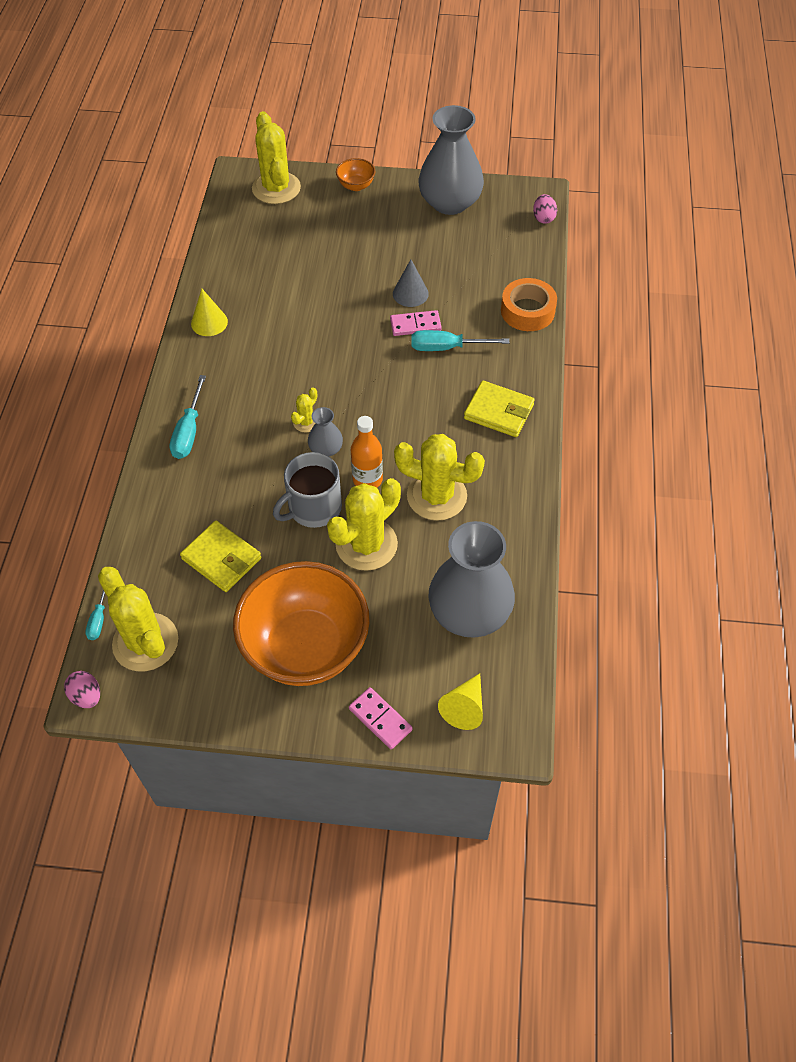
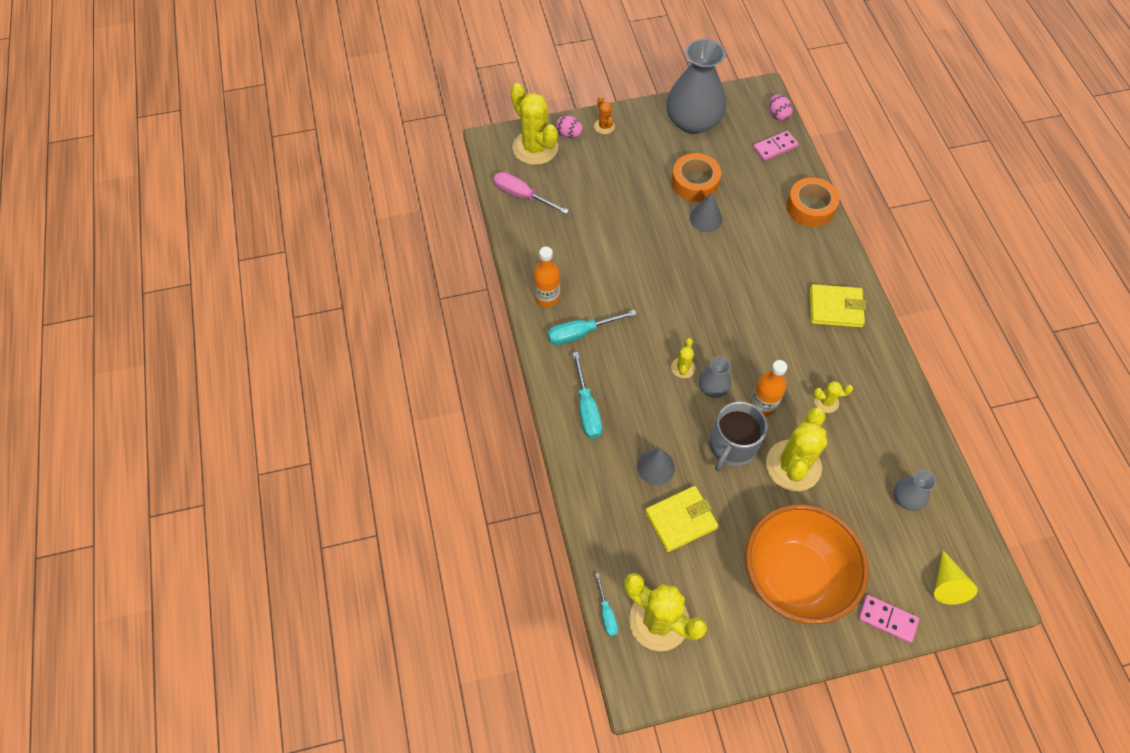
camera: 20 degrees left, 5 degrees up
pink egg [64,671,100,708] -> pink egg moved to [556,115,583,138]
yellow wallet [180,521,261,592] -> yellow wallet turned 45 degrees counterclockwise [645,486,718,552]
yellow cone [191,289,228,336] -> orange bottle [533,247,560,307]
orange bowl [336,158,375,191] -> orange cactus [594,96,615,134]
pink domino [390,310,442,336] -> pink domino moved to [753,131,799,161]
yellow cactus [394,434,485,521] -> yellow cactus [813,381,853,413], size x0.46
turquoise screwdriver [411,330,509,351] -> turquoise screwdriver moved to [548,310,637,345]
grey vase [428,521,515,638] -> grey vase [894,470,936,511], size x0.46
none -> pink screwdriver [493,172,569,214]
none -> grey cone [637,448,675,485]
none -> orange tape [671,153,721,202]

